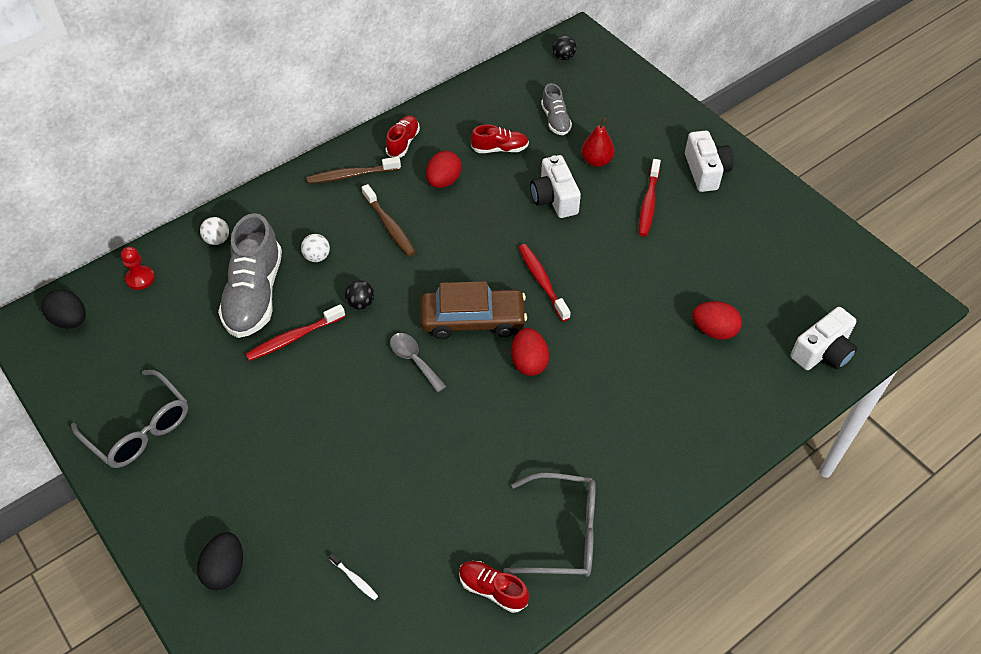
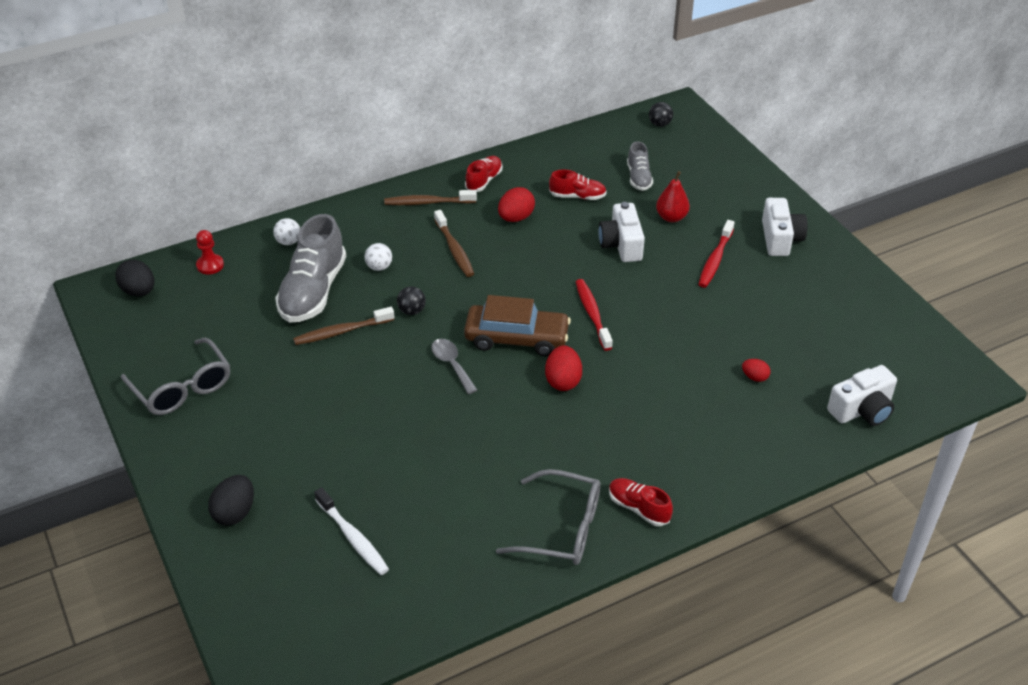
camera: 10 degrees right, 10 degrees down
red toothbrush [246,304,345,361] -> brown toothbrush [293,307,394,345]
white toothbrush [329,553,378,600] -> white toothbrush [314,488,389,575], size x1.90
red shoe [459,561,529,613] -> red shoe moved to [609,478,673,526]
red egg [692,301,742,340] -> red egg [742,359,770,382], size x0.59

